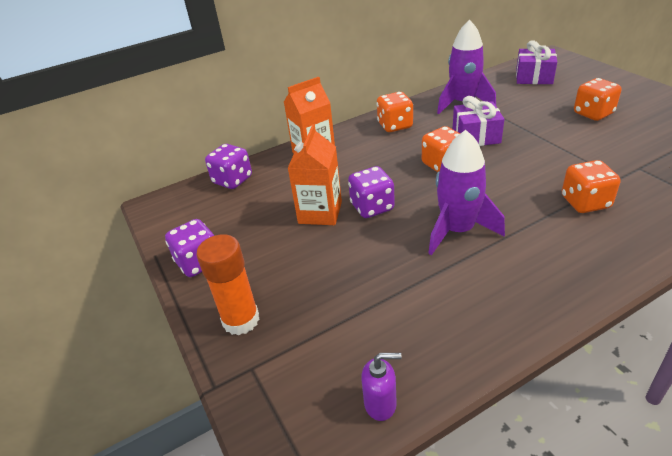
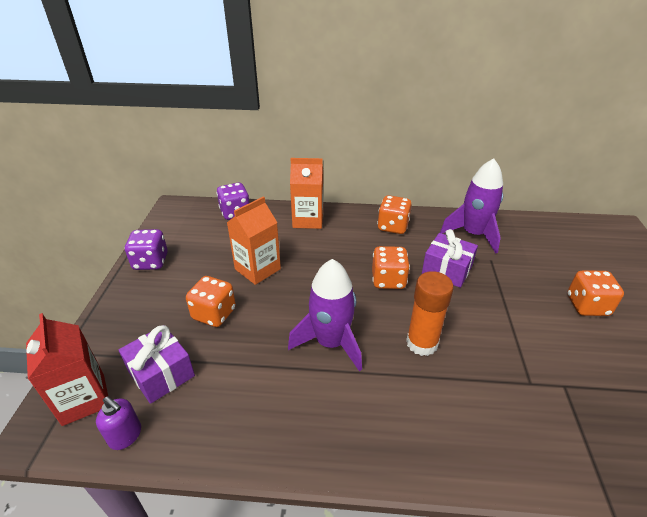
camera: 30 degrees right, 0 degrees up
orange glue stick [196,234,259,335] -> orange glue stick moved to [406,271,454,356]
purple dice [348,166,395,218] -> none
purple gift [516,40,557,84] -> purple gift moved to [119,325,195,404]
orange dice [562,160,621,213] -> orange dice moved to [186,276,236,327]
none -> red carton [26,313,108,426]

